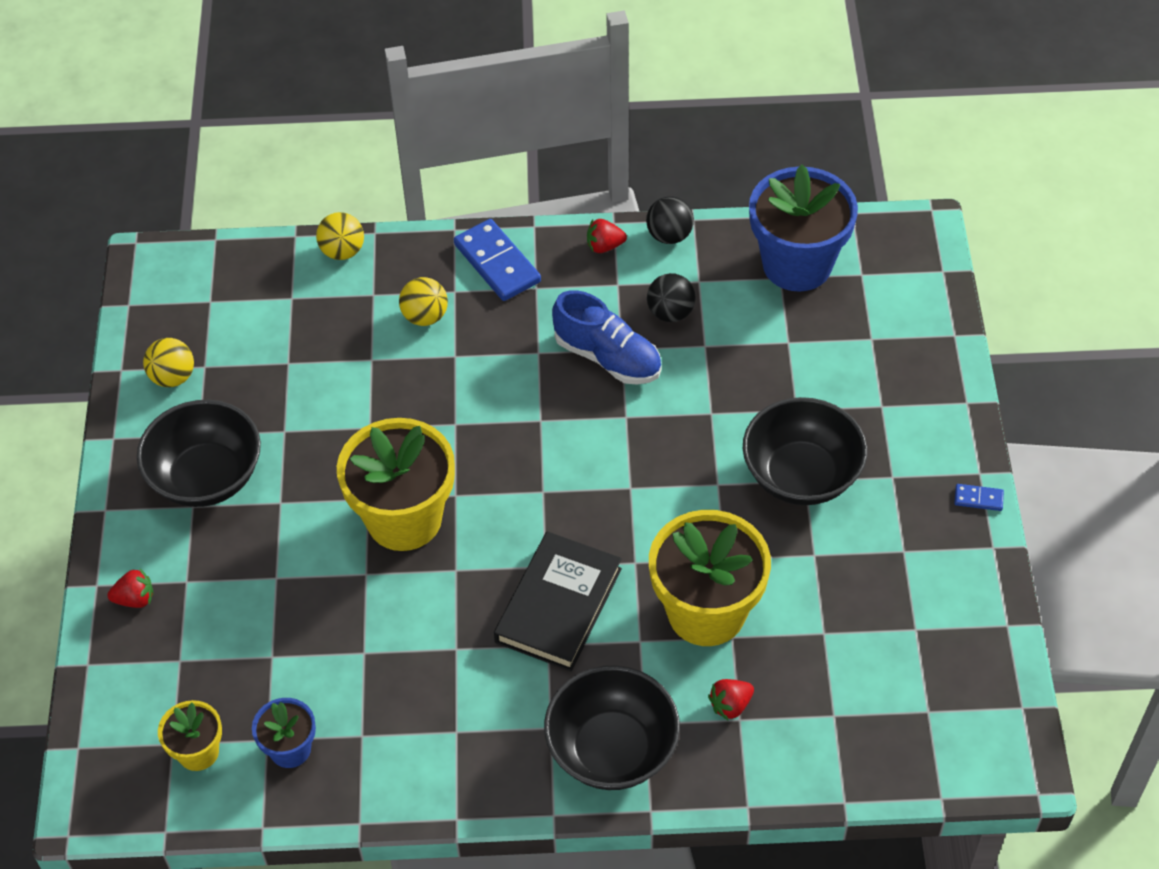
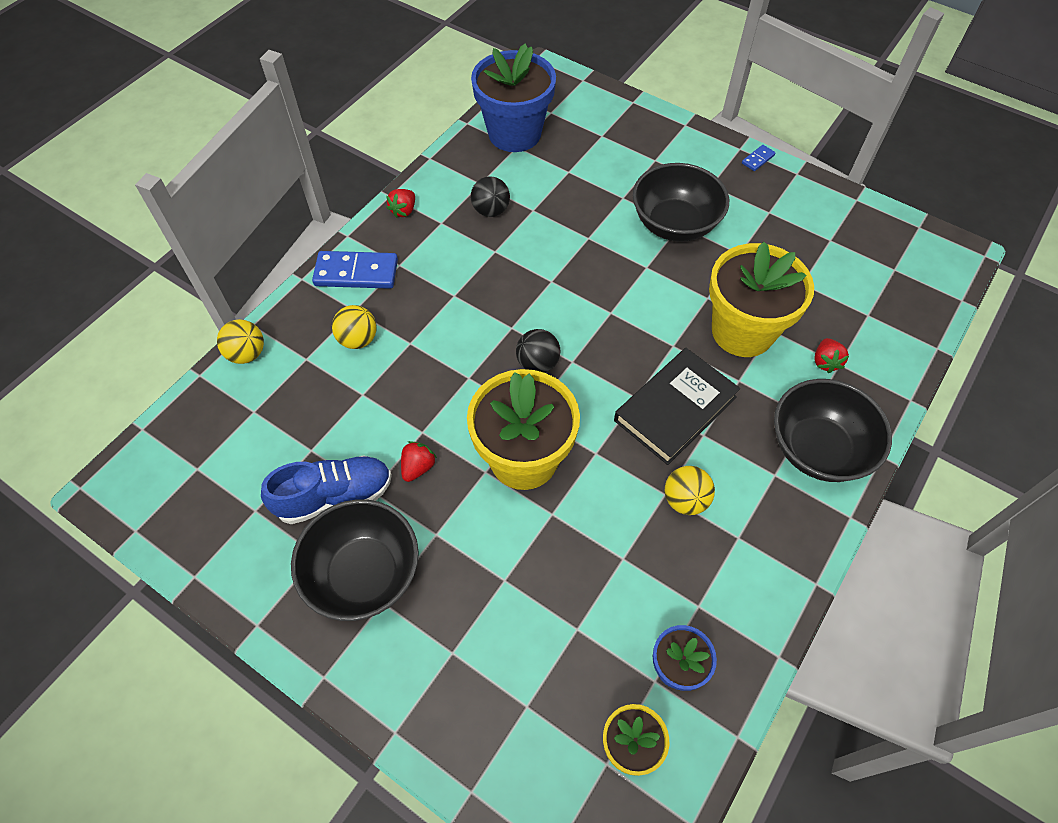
camera: 55 degrees left, 5 degrees up
red strawberry [107,569,154,608] -> red strawberry moved to [401,441,437,482]
yellow ball [143,338,194,387] -> yellow ball moved to [665,466,715,515]
black book [494,531,622,671] -> black book turned 75 degrees clockwise [614,348,740,465]
blue shoe [552,290,661,385] -> blue shoe moved to [261,455,392,524]
black ball [646,196,694,244] -> black ball moved to [516,329,560,373]

